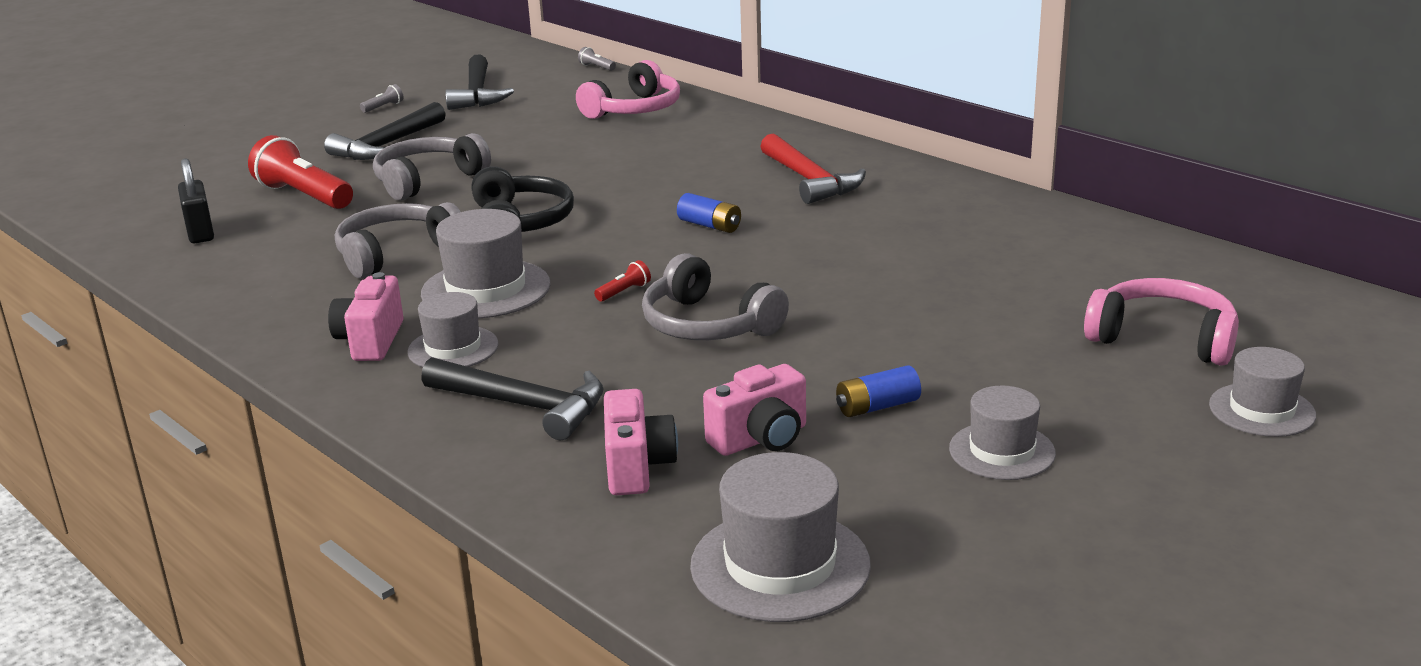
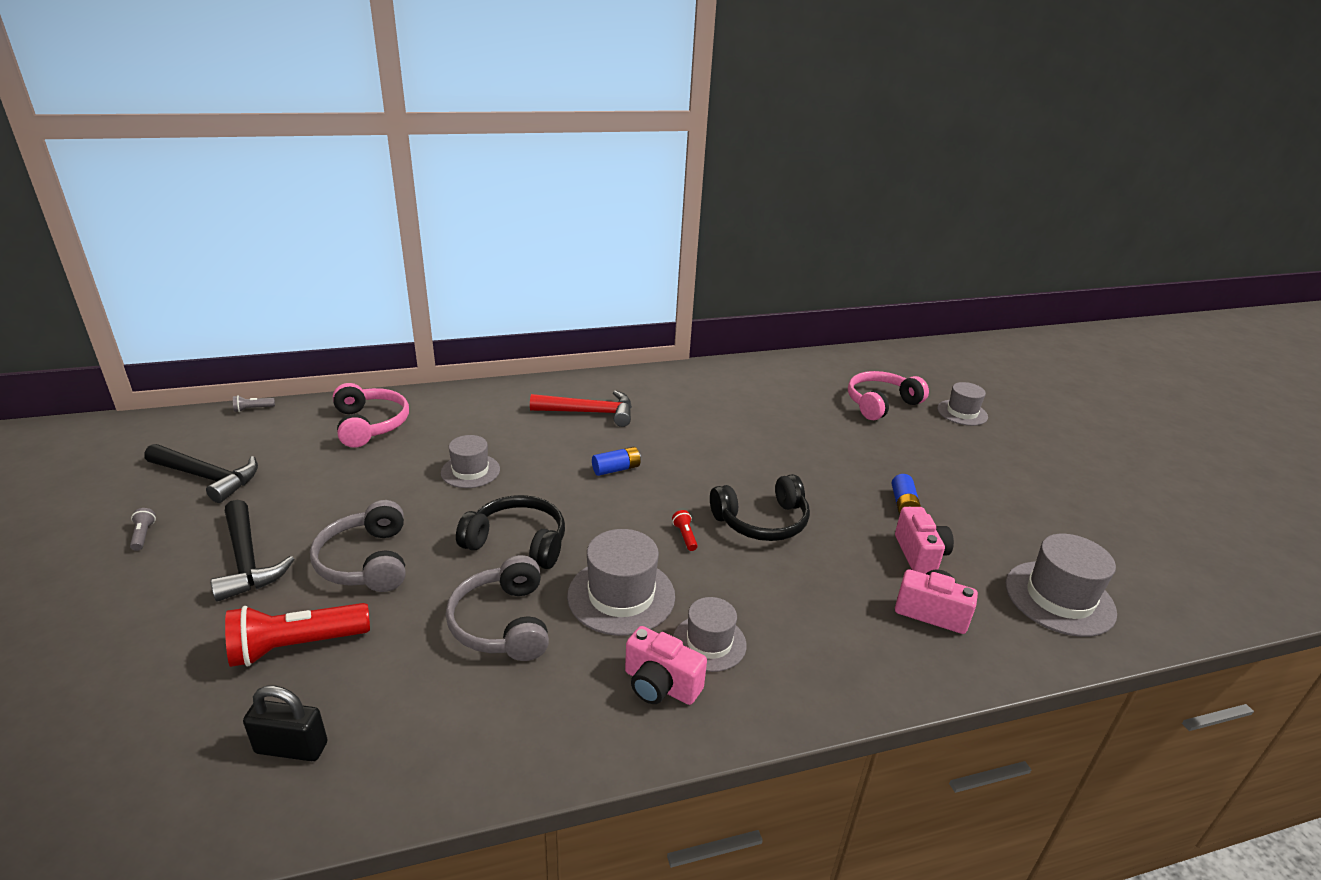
camera: 65 degrees left, 5 degrees up
black hammer [421,357,604,440] -> none
grey headphones [642,253,789,340] -> black headphones [710,474,810,541]
grey hat [949,386,1056,480] -> grey hat moved to [441,435,500,488]

